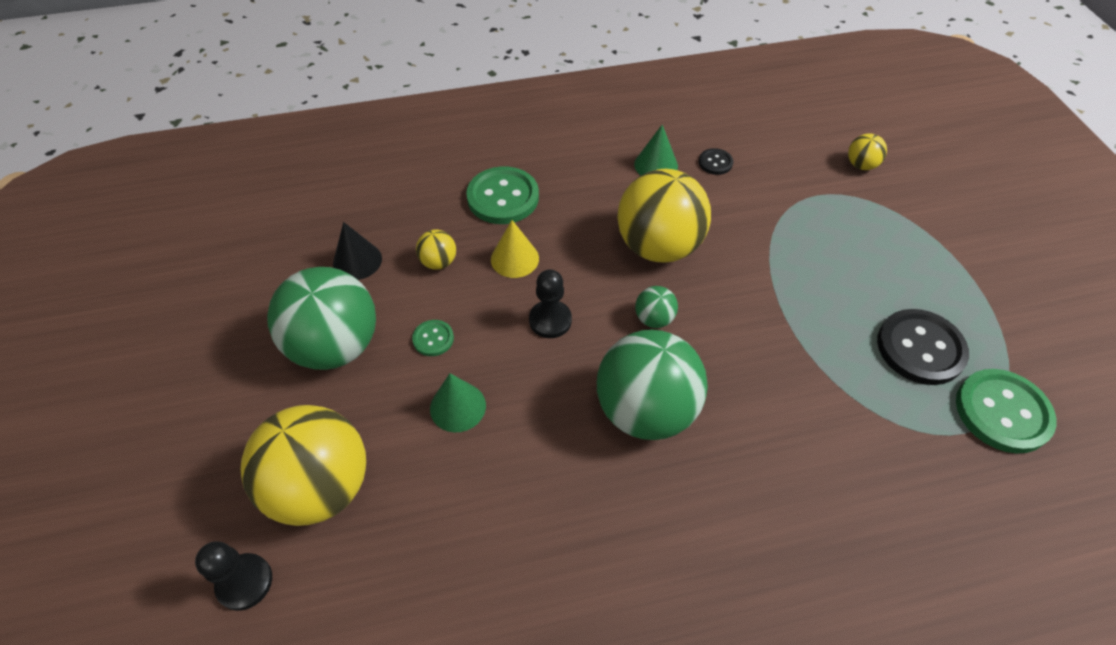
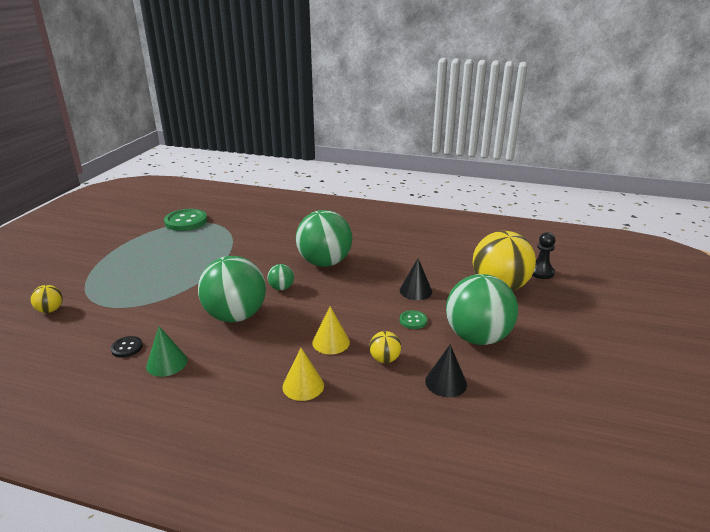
camera: 150 degrees left, 25 degrees down
green cone [430,373,486,432] -> black cone [400,258,432,300]
green button [466,166,539,224] -> yellow cone [282,348,324,401]
black pawn [529,269,572,338] -> none
yellow ball [617,169,711,262] -> green ball [198,256,266,322]
black button [877,309,969,385] -> none

